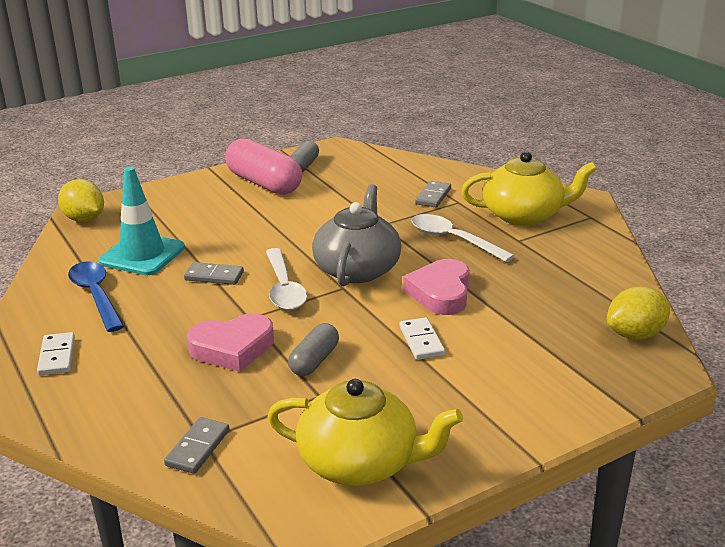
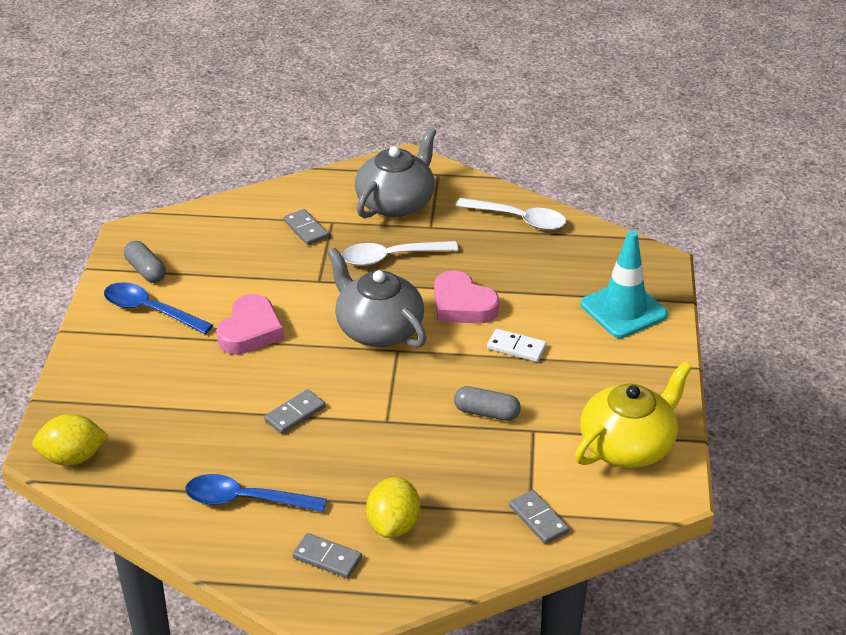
camera: 55 degrees left, 10 degrees up
white domino [37,332,75,375] -> grey domino [292,533,362,578]
turquoise traffic cone [99,167,185,275] -> turquoise traffic cone moved to [580,231,668,338]
pink heart [187,313,274,372] -> pink heart moved to [216,294,284,355]
pink capsule [225,138,302,195] -> blue spoon [104,282,213,334]
white spoon [266,248,307,310] -> white spoon moved to [456,198,566,230]
grey capsule [288,323,339,376] -> grey capsule turned 45 degrees counterclockwise [454,386,521,421]
yellow teapot [461,152,597,226] -> grey teapot [355,127,437,218]
yellow lemon [607,286,671,340] -> yellow lemon moved to [366,477,420,538]

